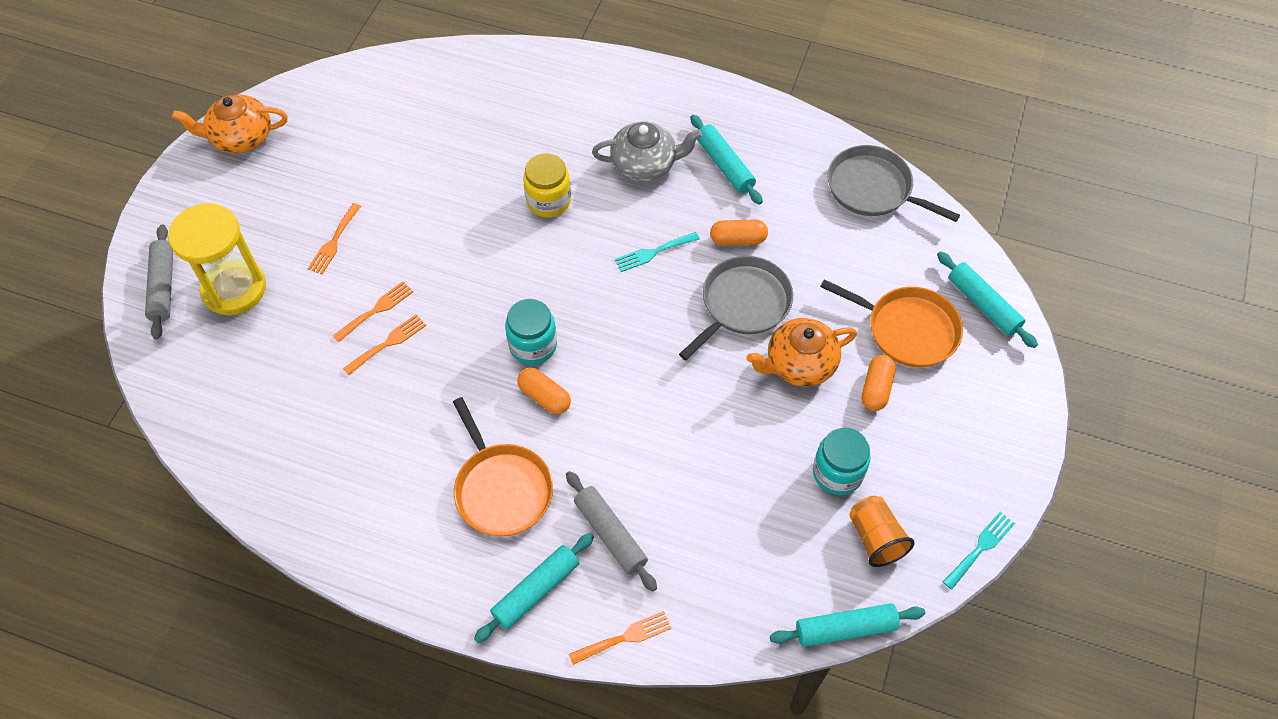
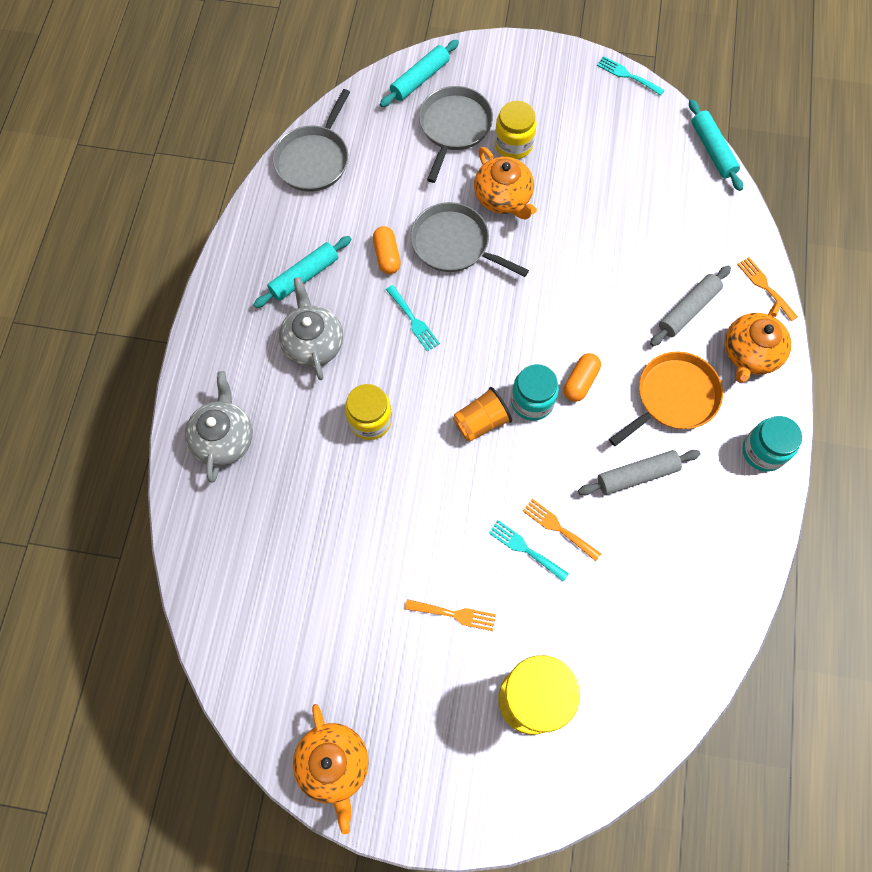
camera: 100 degrees left, 10 degrees up
grey rolling pin [145,225,173,340] -> grey rolling pin moved to [578,450,701,495]
orange fork [333,281,413,342] -> turquoise fork [489,520,569,582]
turquoise rolling pin [474,533,594,643] -> orange teapot [725,301,791,383]
turquoise jar [813,428,871,495] -> turquoise jar moved to [742,416,802,472]
orange pan [820,279,963,367] -> grey pan [419,86,493,183]
orange cup [849,496,915,567] -> orange cup moved to [453,387,512,442]
orange capsule [862,355,896,411] -> yellow jar [494,101,537,159]
none -> grey teapot [185,371,253,482]

